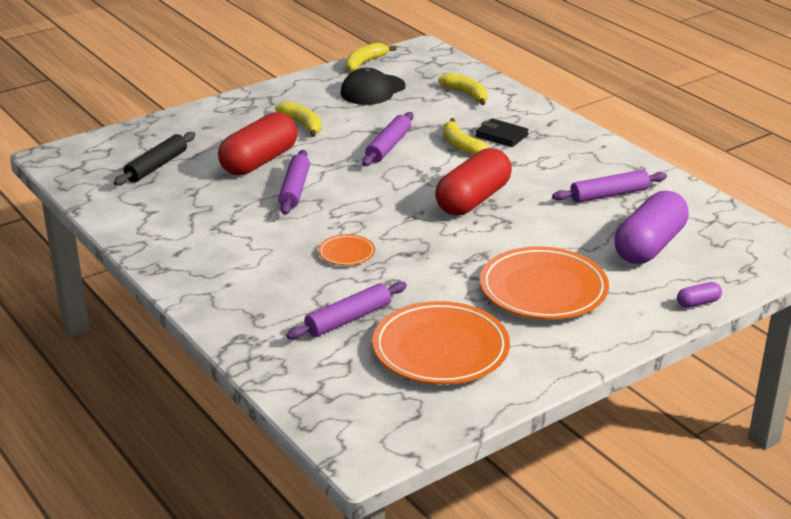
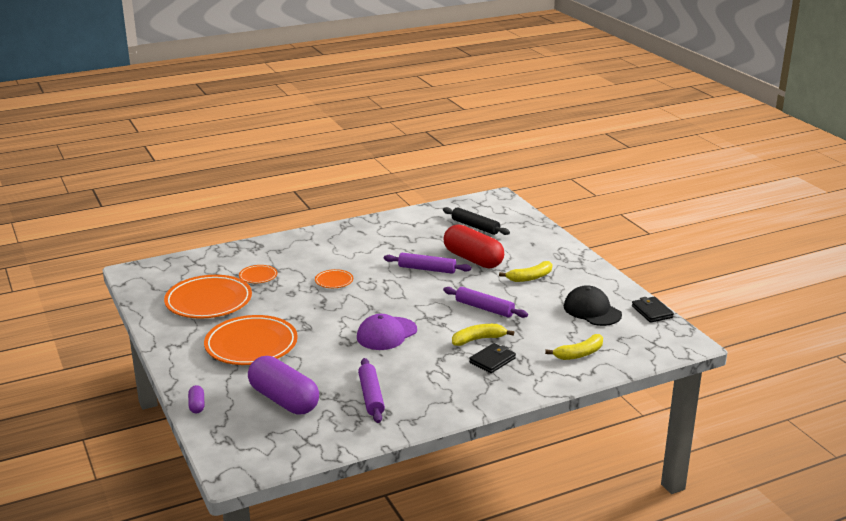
camera: 100 degrees right, 5 degrees down
purple rolling pin [286,281,407,340] -> orange plate [239,265,277,283]
yellow banana [346,43,396,71] -> black wallet [632,297,674,323]
red capsule [435,148,512,216] -> purple cap [357,314,417,350]

